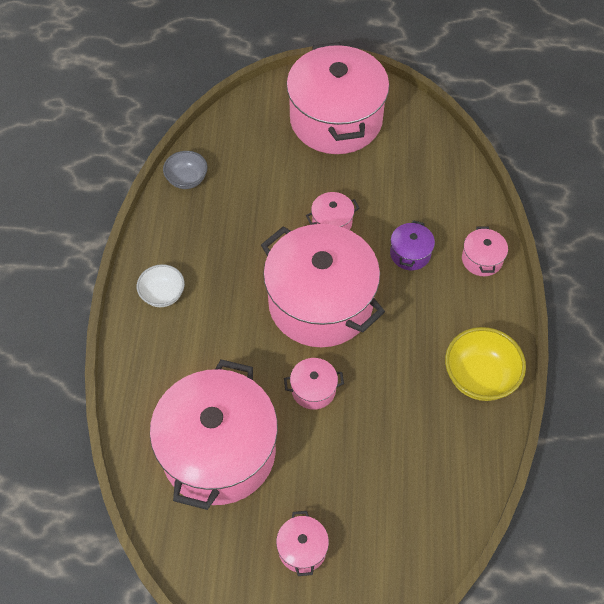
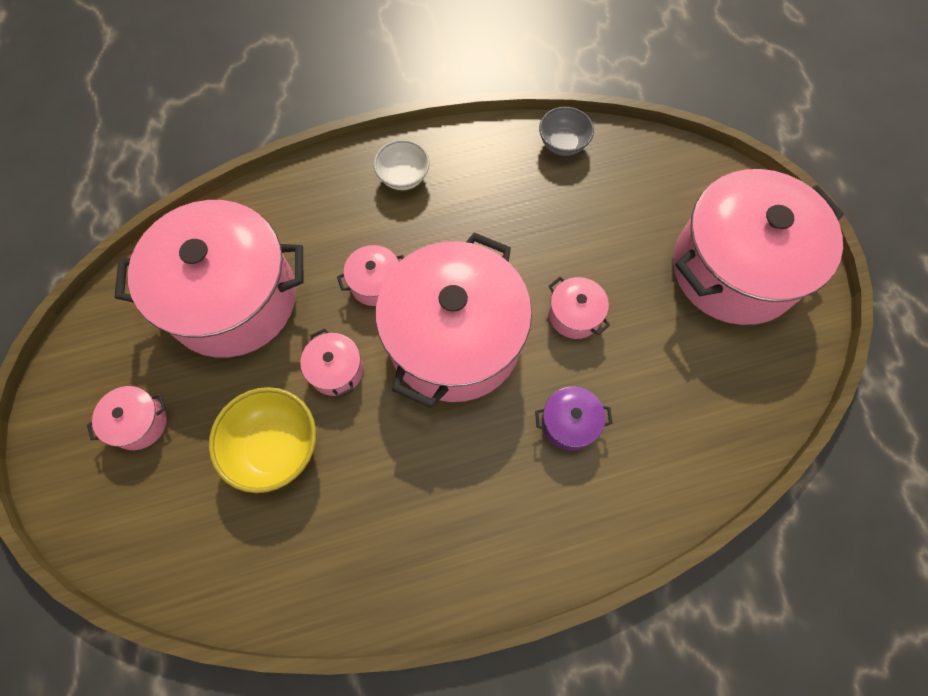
camera: 70 degrees right, 10 degrees up
yellow bowl [445,327,526,401] -> yellow bowl moved to [209,387,316,493]
pink pot [462,227,508,276] -> pink pot moved to [337,245,404,306]

